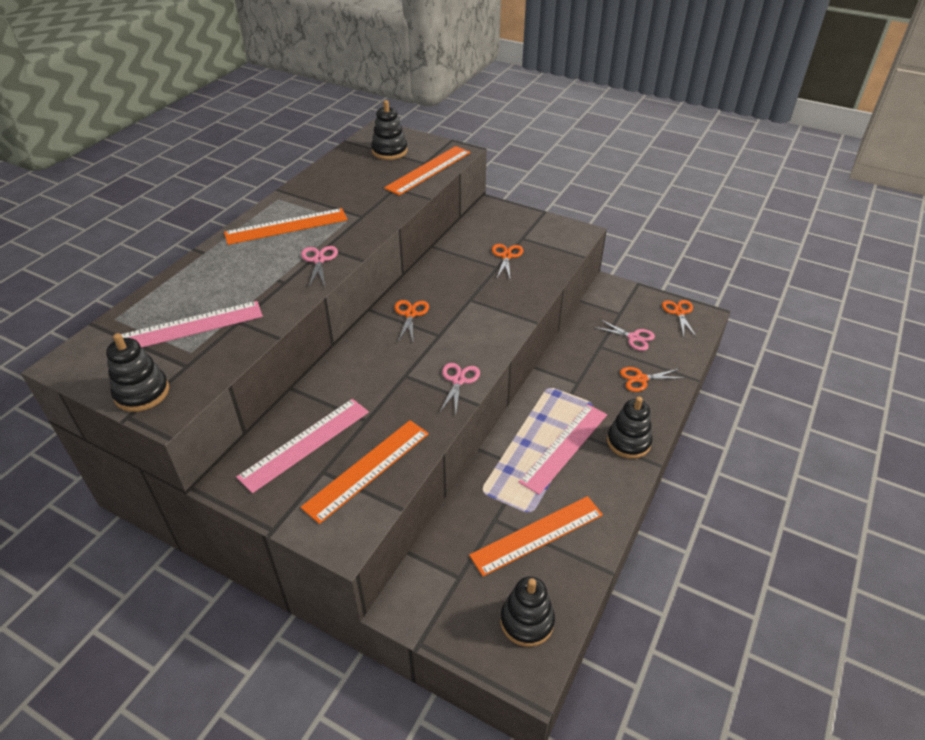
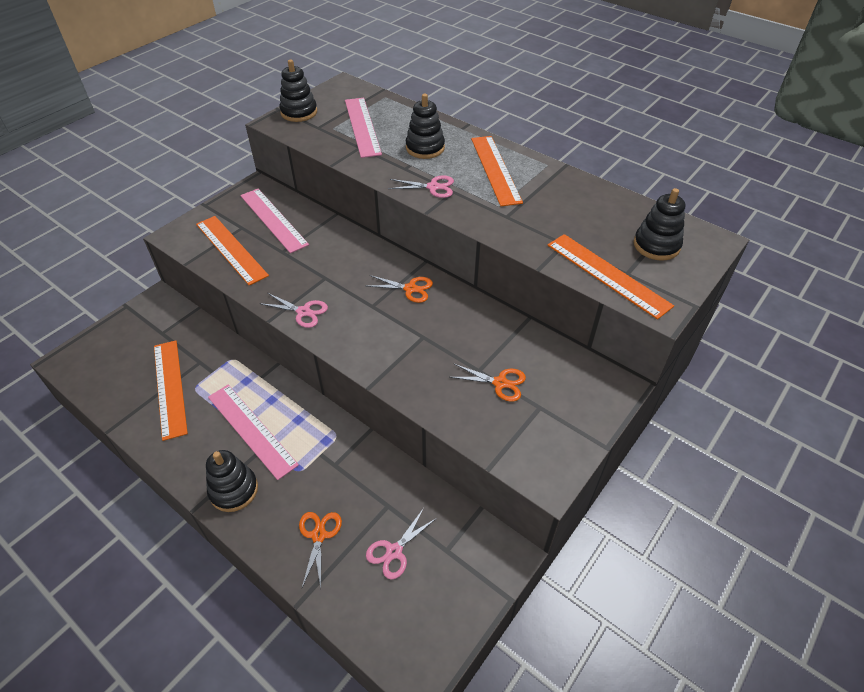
camera: 100 degrees right, 5 degrees up
black stacking toy [500,576,555,647] -> black stacking toy moved to [406,94,445,159]
orange scissors [662,300,697,338] -> none

